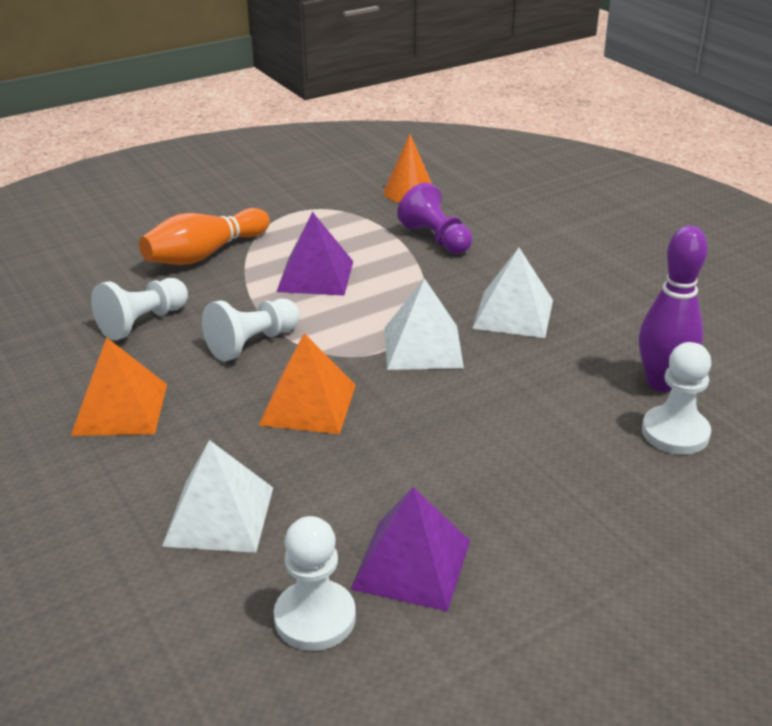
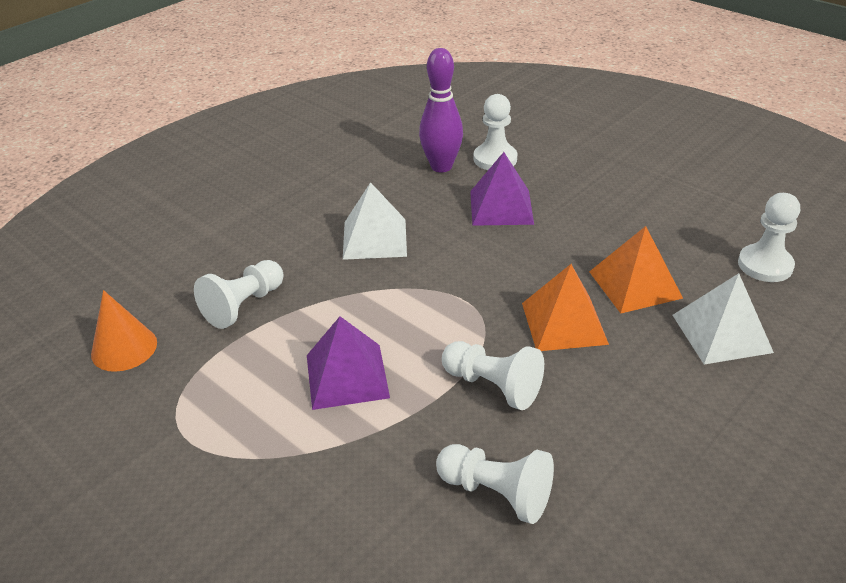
camera: 105 degrees left, 5 degrees up
orange pyramid [71,337,167,436] -> orange pyramid moved to [589,226,683,313]
orange bowling pin [139,208,270,265] -> none
purple pyramid [350,487,470,612] -> purple pyramid moved to [470,152,534,226]
white pyramid [385,278,464,370] -> none
purple pawn [397,182,472,254] -> white pawn [194,260,284,329]

